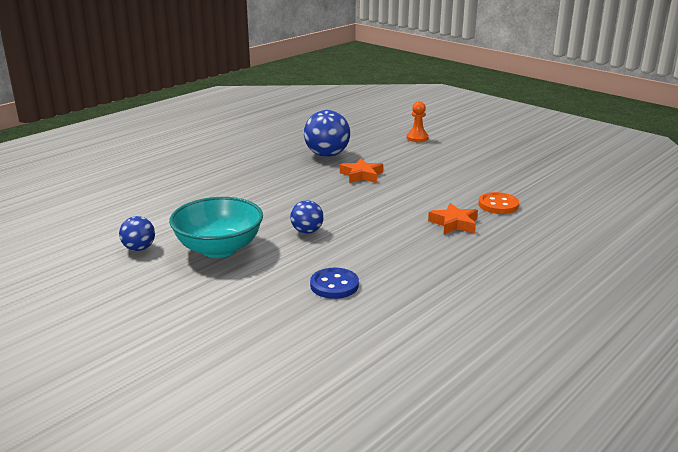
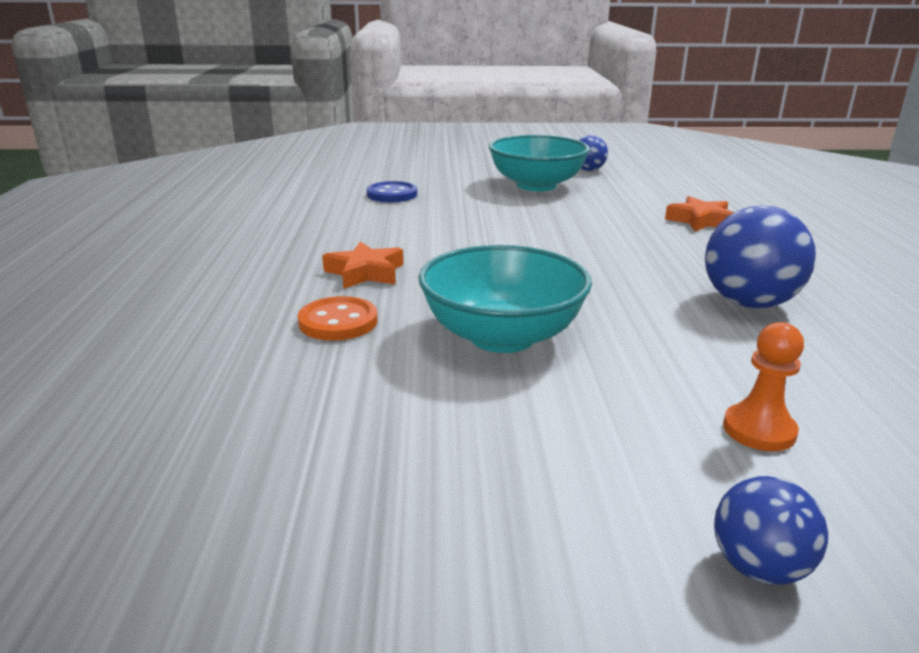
camera: 135 degrees right, 0 degrees up
blue ball [290,200,324,234] -> blue ball moved to [714,476,828,585]
orange star [340,158,383,183] -> orange star moved to [665,196,734,231]
none -> turquoise bowl [419,245,592,353]

